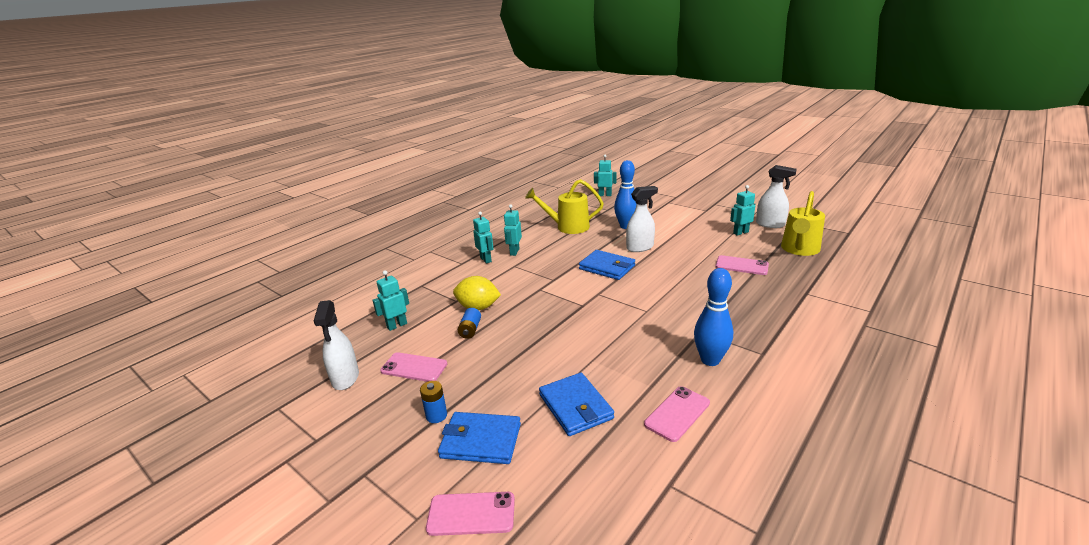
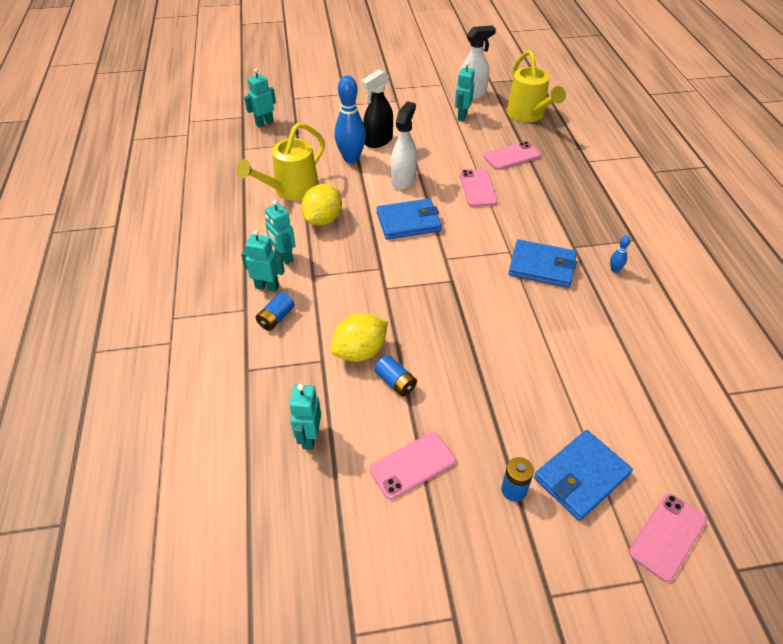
camera: 50 degrees left, 20 degrees up
white spray bottle [314,300,359,390] -> none
blue wallet [539,373,614,436] -> blue wallet moved to [509,240,577,288]
pink phone [644,386,710,442] -> pink phone moved to [460,169,497,207]
blue bowling pin [694,268,733,366] -> blue bowling pin [610,236,630,273], size x0.43
none -> blue battery [256,292,294,331]
none -> yellow lemon [301,184,342,226]
none -> black spray bottle [361,69,393,148]

